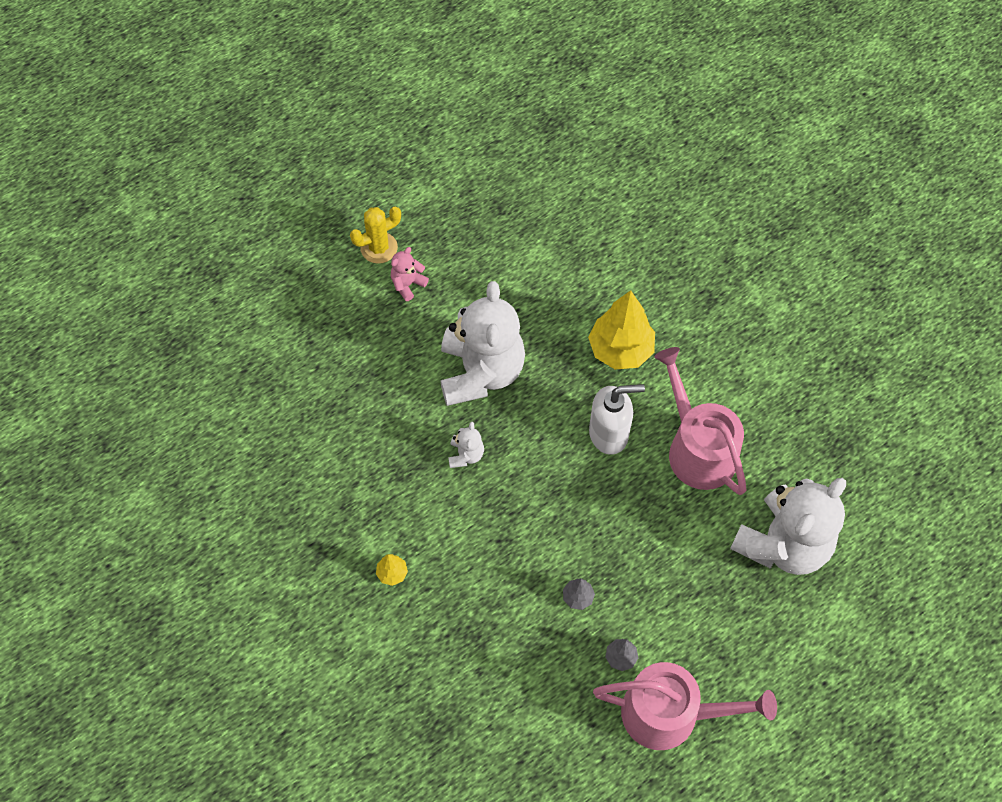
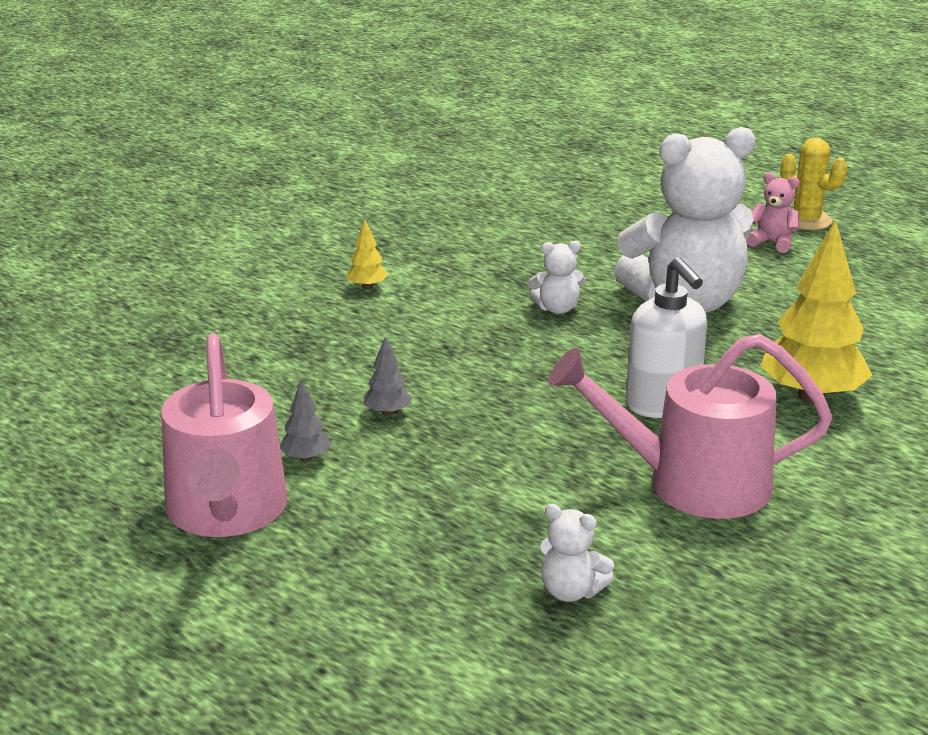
camera: 75 degrees right, 35 degrees down
pink watering can [654,347,747,495] -> pink watering can turned 135 degrees counterclockwise [548,334,833,519]
white teddy bear [730,478,846,575] -> white teddy bear [540,504,614,602], size x0.41

